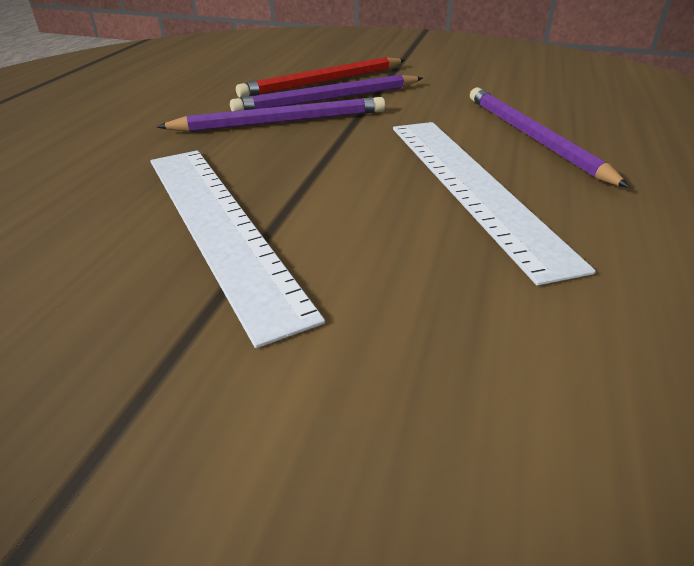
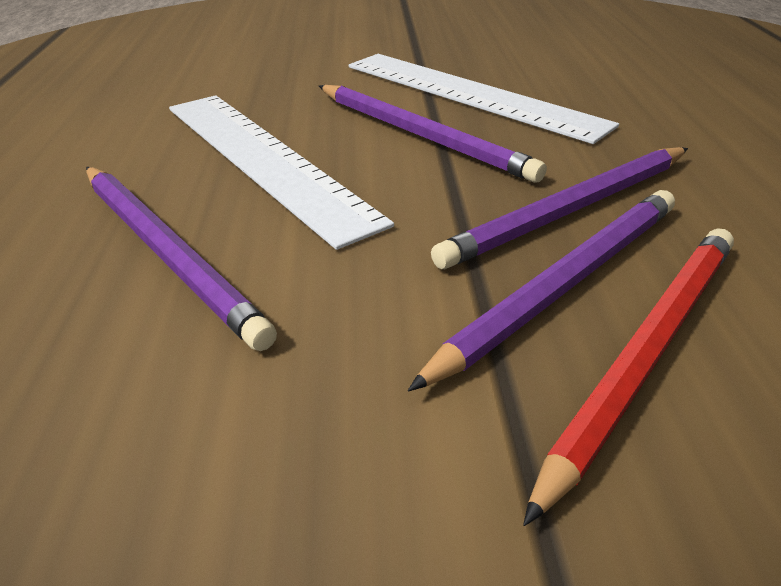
camera: 160 degrees right, 0 degrees up
none -> purple pencil [319,85,547,183]

